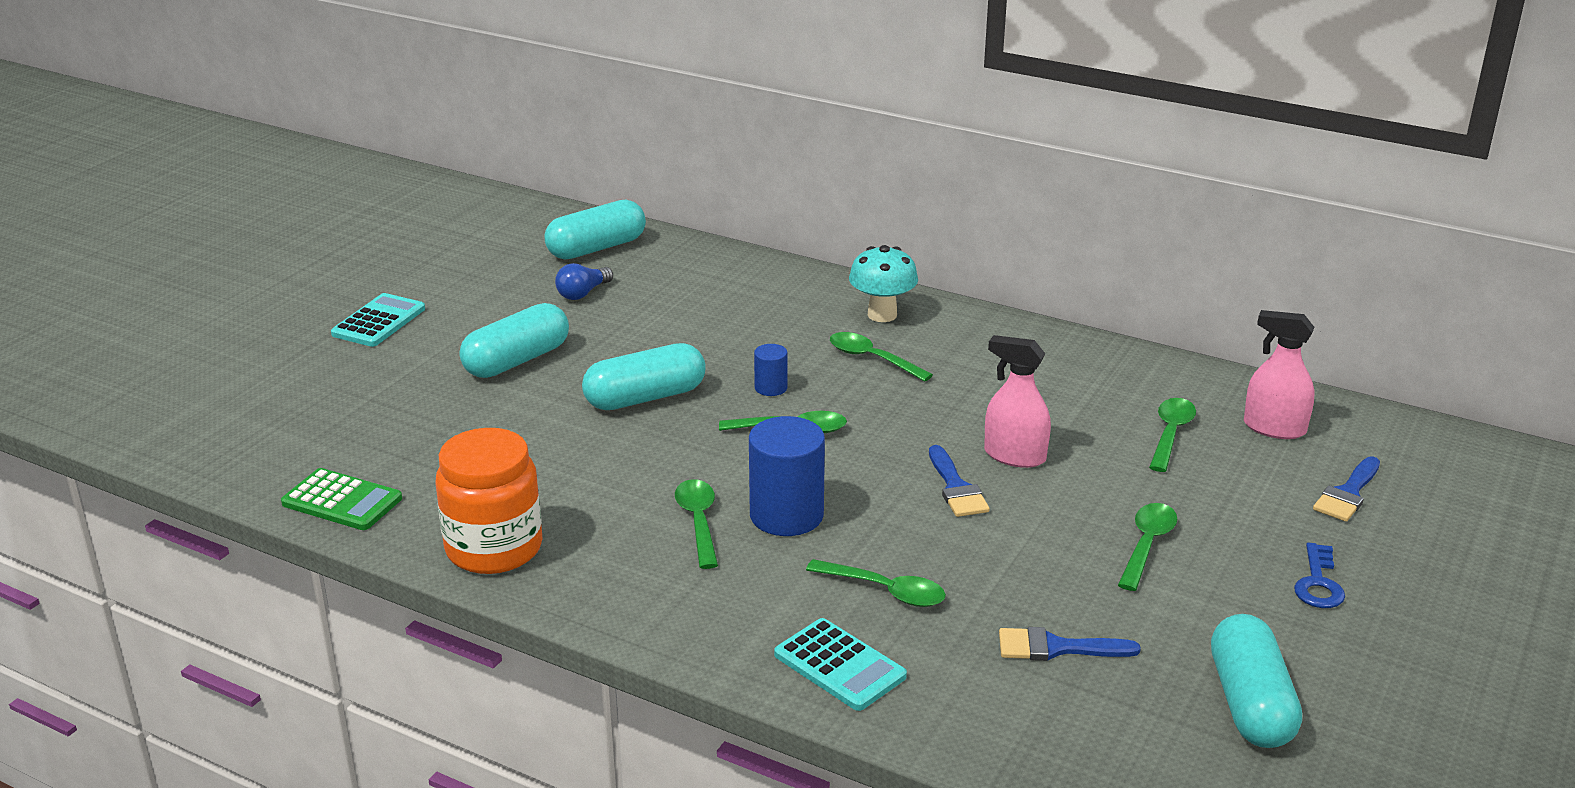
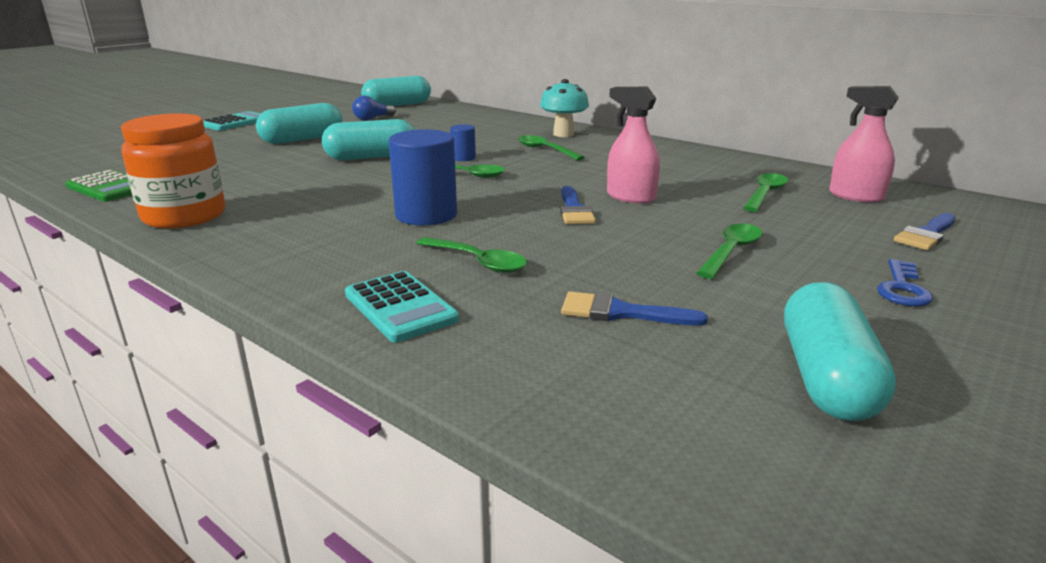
camera: 10 degrees right, 5 degrees down
green spoon [675,479,718,569] -> none

